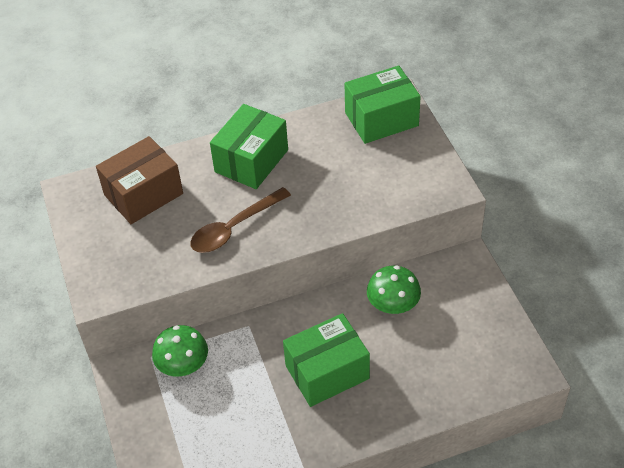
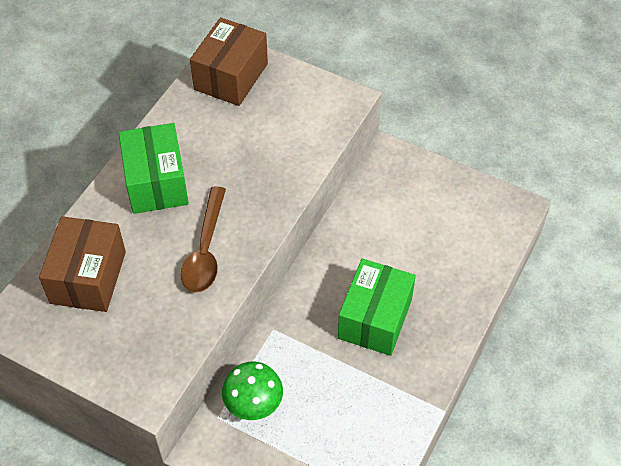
camera: 45 degrees left, 5 degrees up
green box [345,66,421,144] -> brown box [190,17,268,106]
green mushroom [367,265,421,314] -> none

